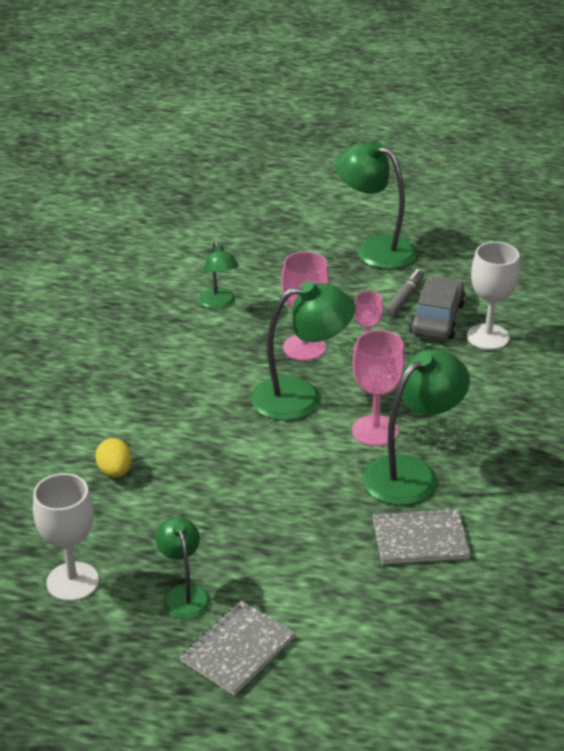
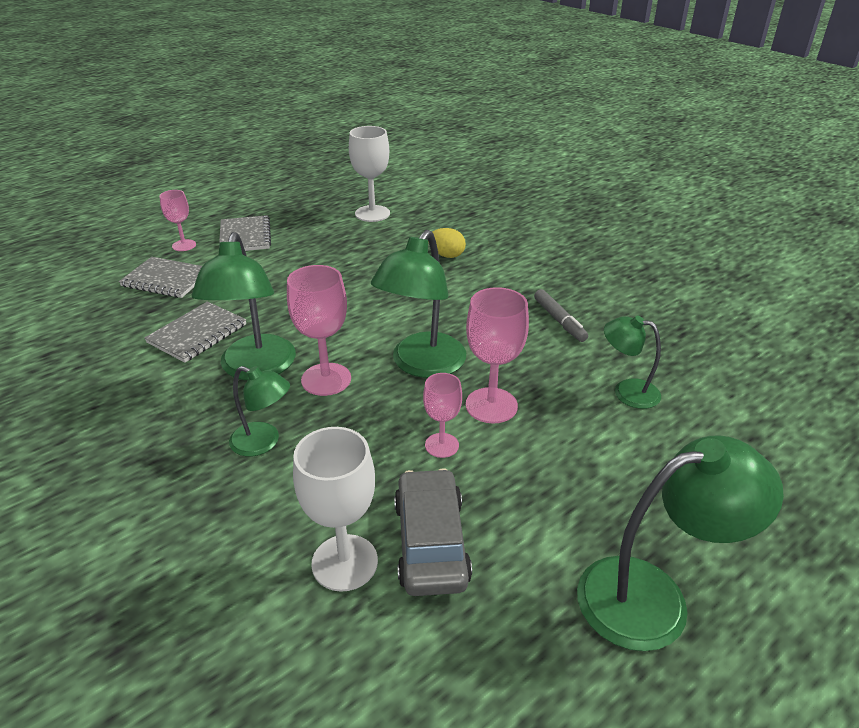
camera: 130 degrees right, 0 degrees up
green lamp [155,517,211,619] -> green lamp moved to [229,366,290,456]
grey marker [385,269,424,317] -> grey marker moved to [534,289,588,342]
grey car [409,276,466,340] -> grey car turned 150 degrees counterclockwise [394,468,472,596]
none -> grey notebook [119,257,202,298]
none -> pink goblet [159,190,196,251]

